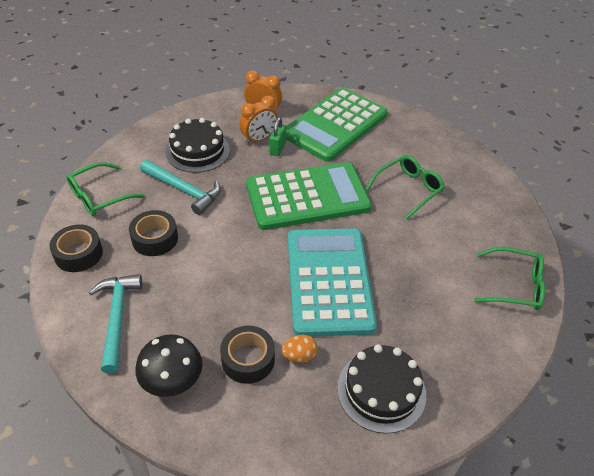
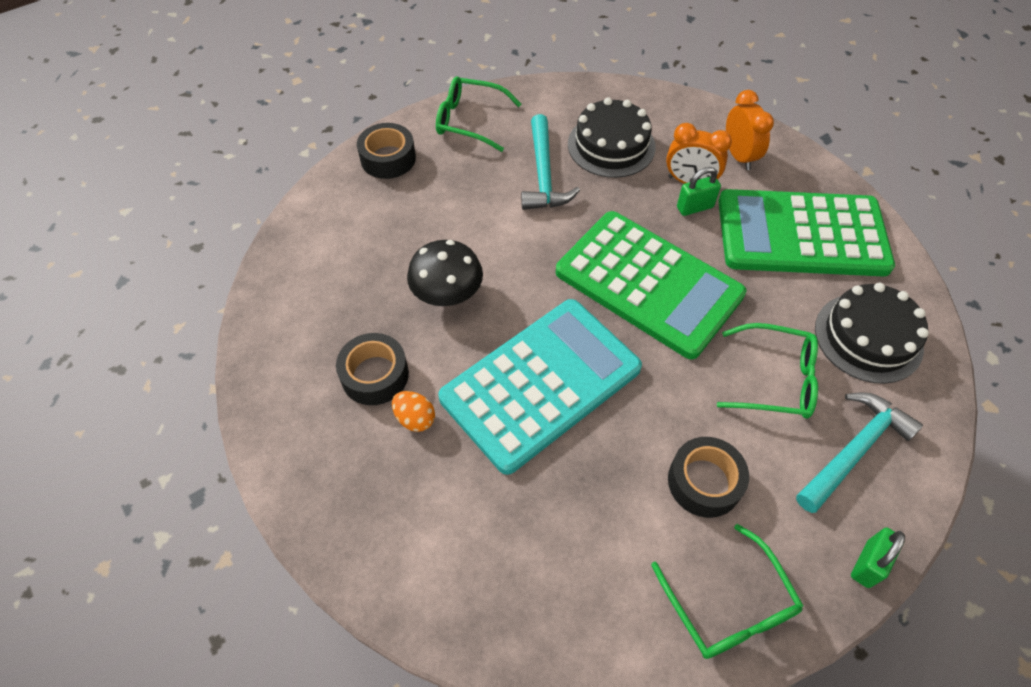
camera: 55 degrees right, 10 degrees up
turquoise hammer [89,274,142,374] -> turquoise hammer moved to [796,392,923,513]
black tape [129,210,178,256] -> black tape moved to [668,437,749,518]
black mushroom [136,334,202,397] -> black mushroom moved to [407,240,483,306]
black cake [337,344,426,434] -> black cake moved to [815,283,929,384]
none -> green padlock [851,528,905,588]

